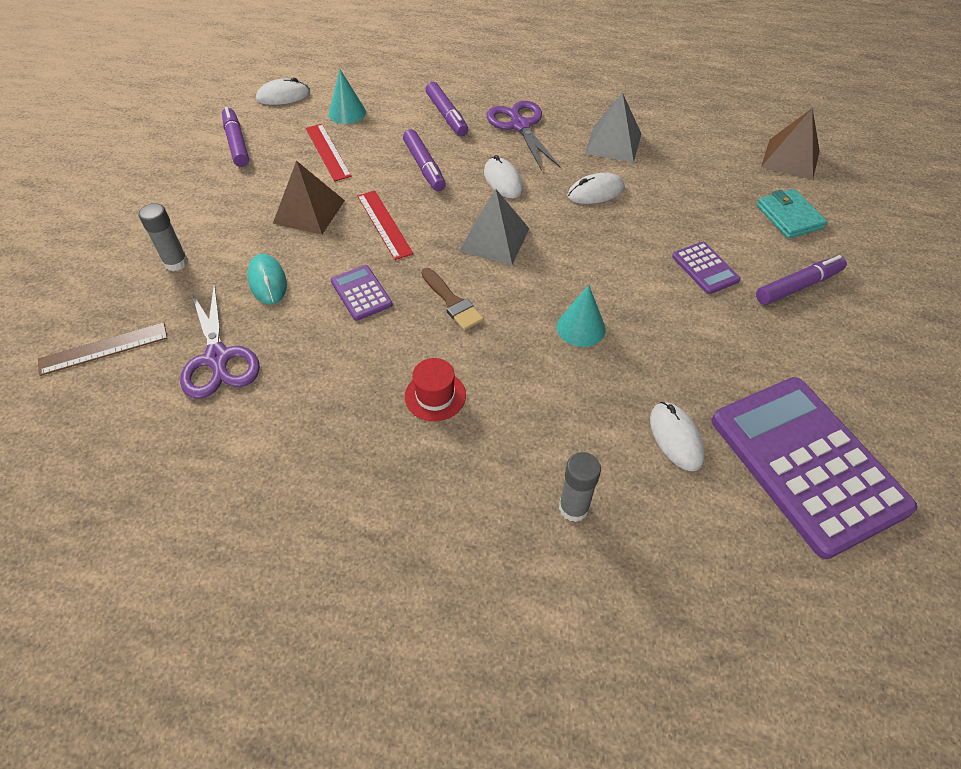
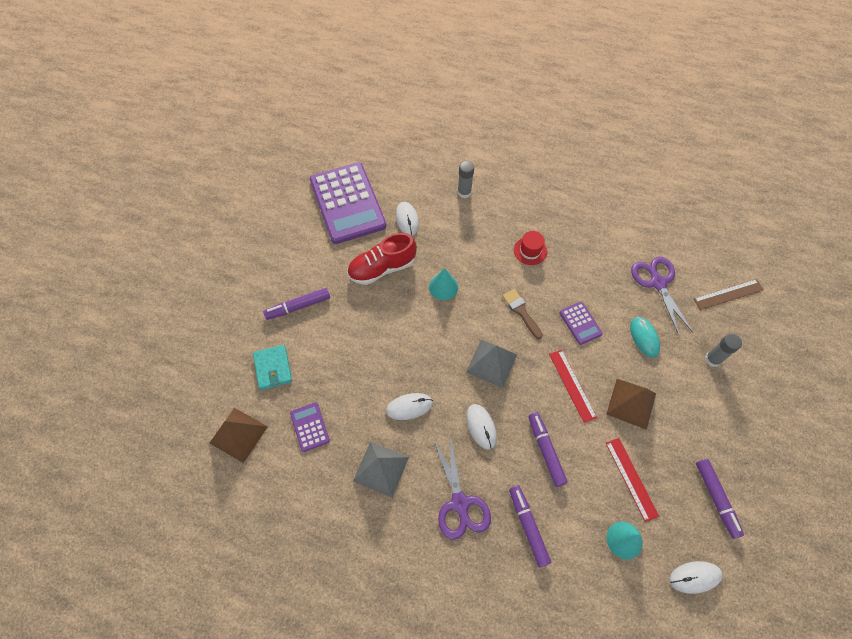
camera: 175 degrees left, 10 degrees up
purple calculator [672,242,741,294] -> purple calculator moved to [290,402,330,452]
none -> red shoe [347,233,417,285]

